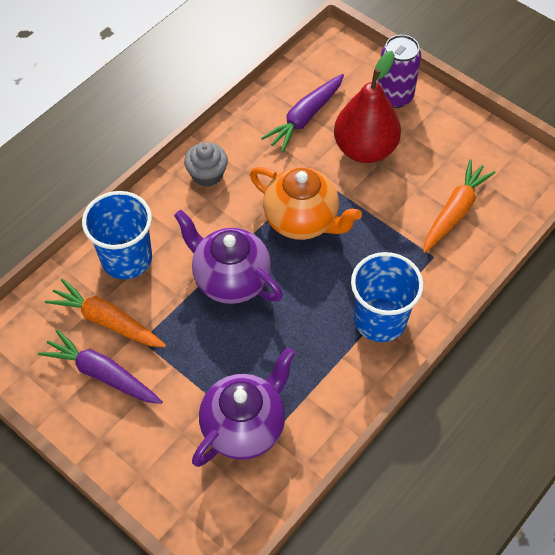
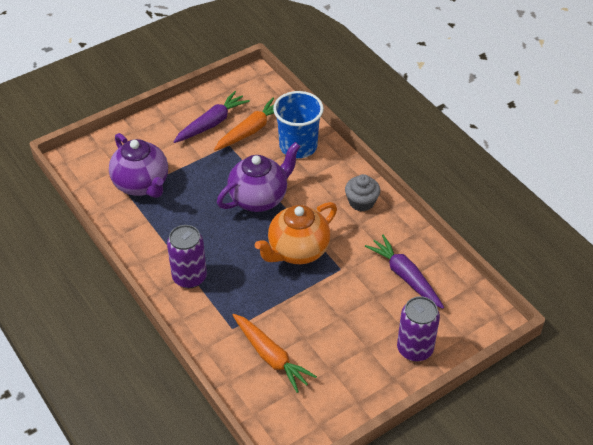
camera: 105 degrees right, 10 degrees down
red pear [334,51,401,163] -> none
blue cup [351,252,424,342] -> purple can [167,225,207,288]

